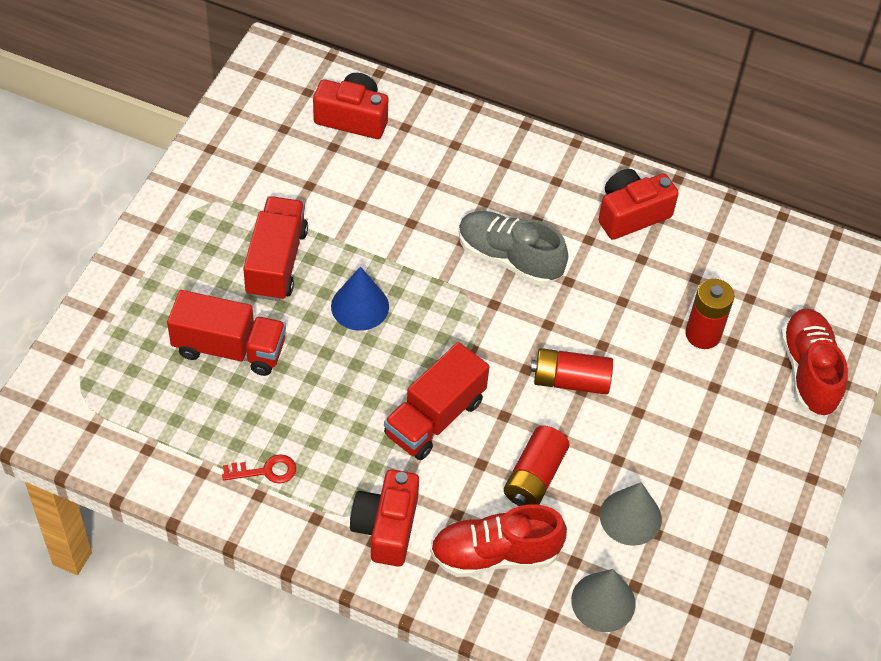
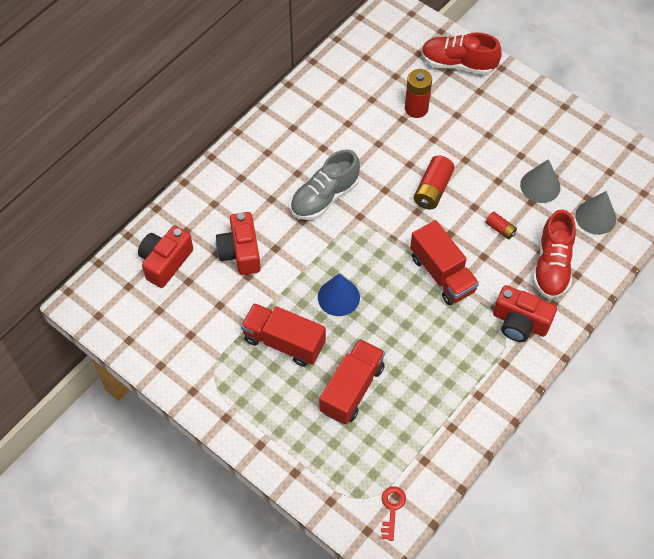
camera: 70 degrees left, 5 degrees up
red key [222,454,296,484] -> red key moved to [381,486,406,541]
red battery [504,426,569,506] -> red battery [485,212,517,240], size x0.57
red camera [598,169,679,240] -> red camera moved to [216,212,261,275]

